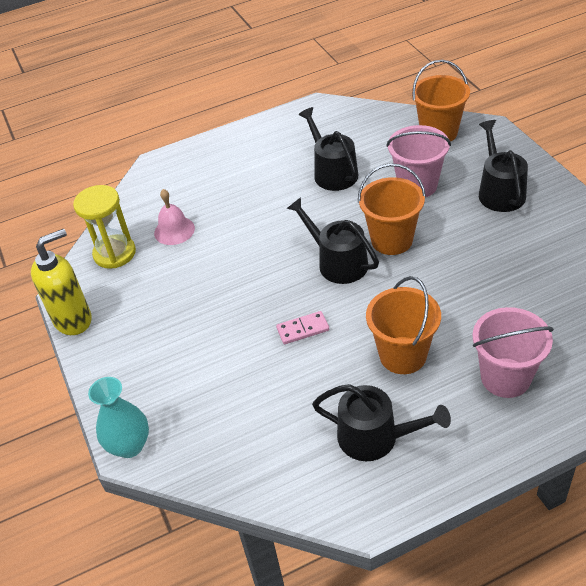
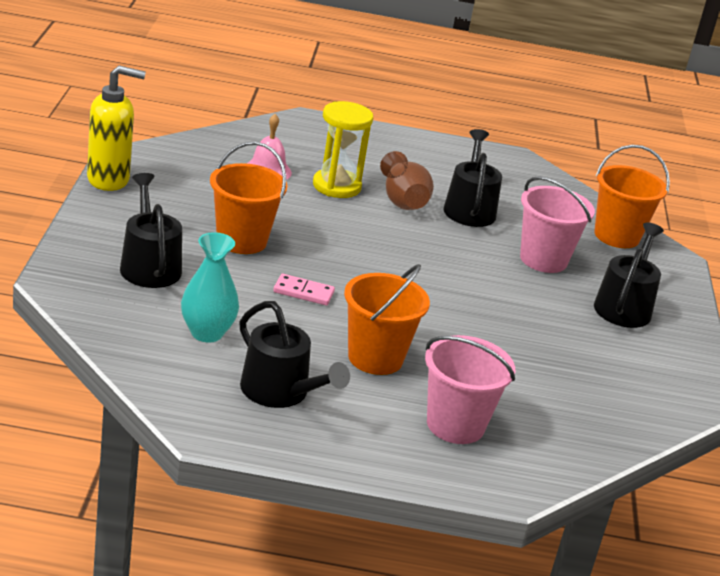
camera: 20 degrees right, 15 degrees down
yellow hourglass [73,185,136,269] -> yellow hourglass moved to [313,101,373,198]
turquoise vase [88,377,149,458] -> turquoise vase moved to [181,232,239,342]
black watering can [286,197,379,284] -> black watering can moved to [120,173,182,288]
orange bucket [358,163,426,255] -> orange bucket moved to [210,142,287,254]
none -> brown vase [380,151,434,210]

